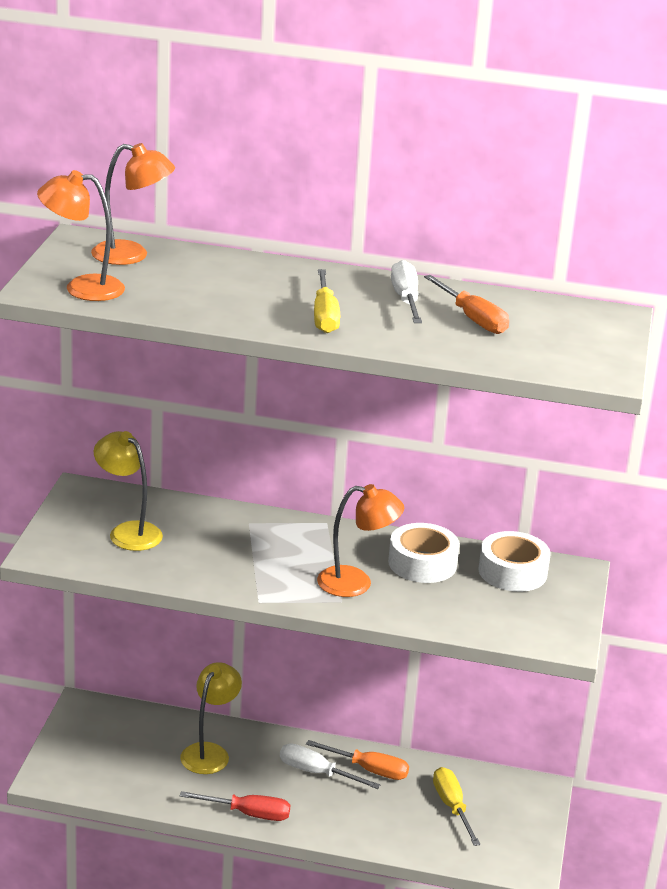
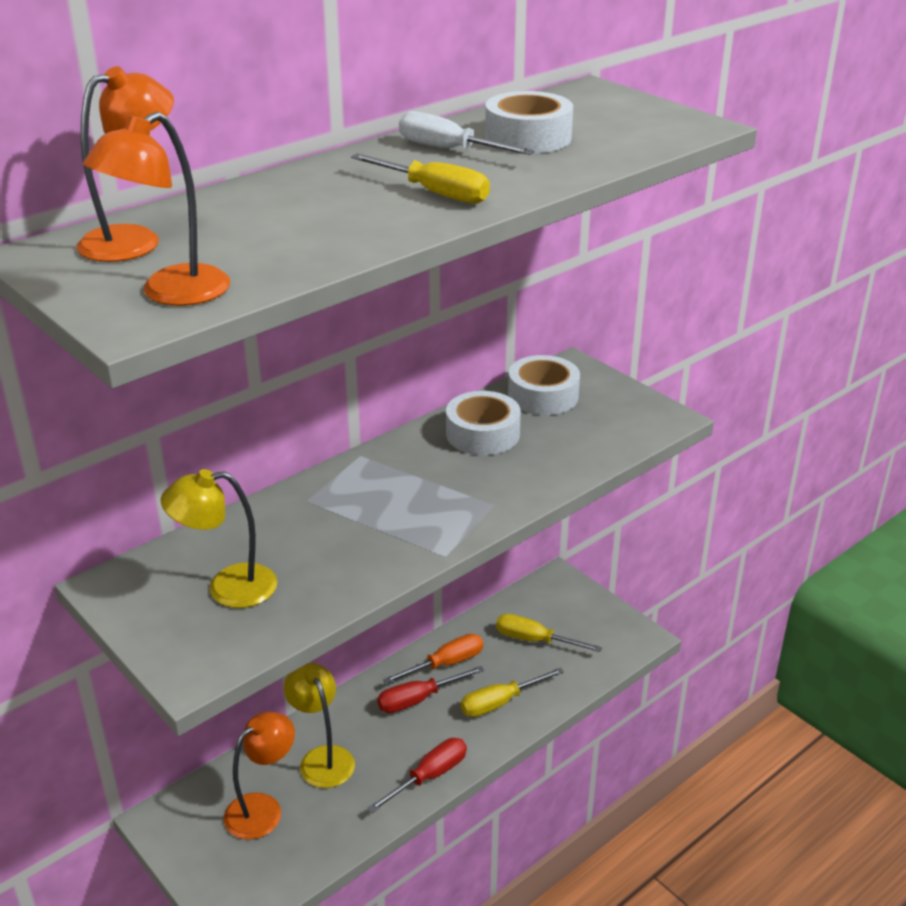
camera: 50 degrees left, 5 degrees up
white screwdriver [280,744,380,789] -> red screwdriver [377,666,484,713]
orange lamp [317,484,404,597] -> orange lamp moved to [224,712,295,840]
orange screwdriver [424,275,509,334] -> white tape [485,91,573,153]
none -> yellow screwdriver [461,667,564,717]

